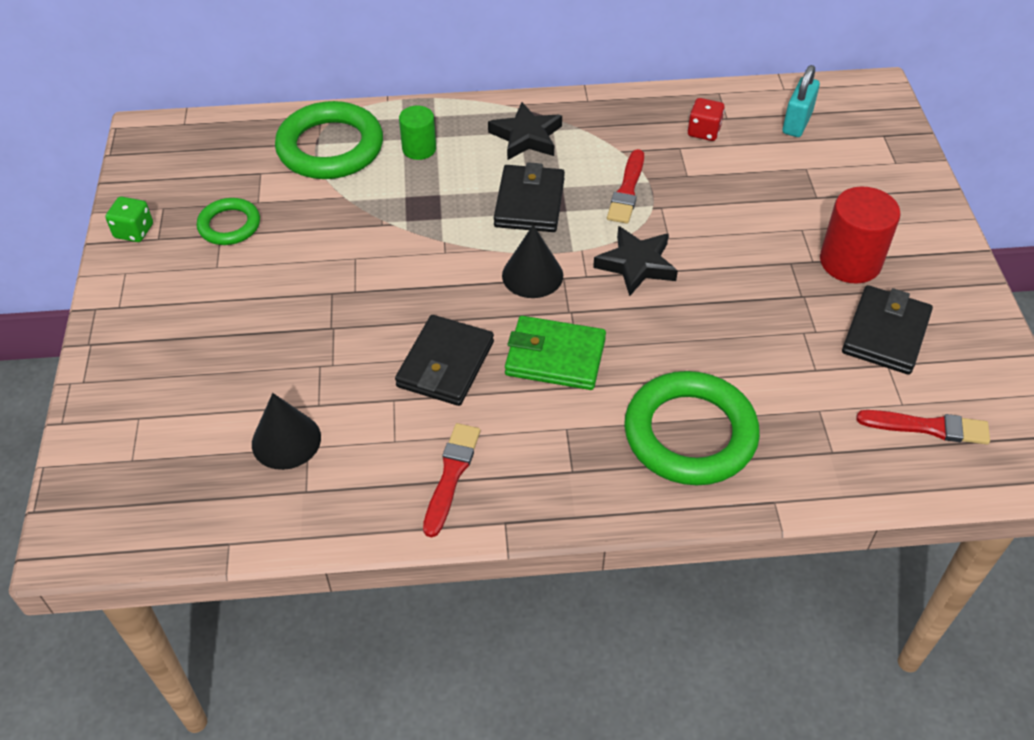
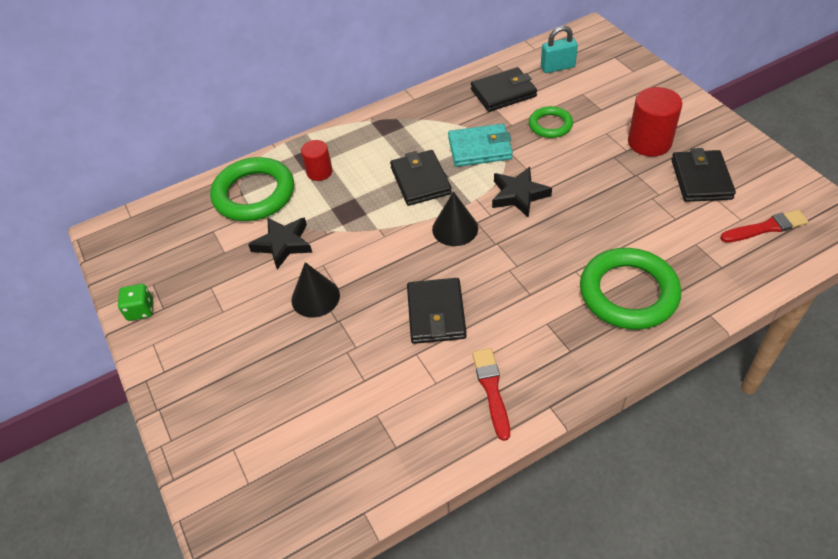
camera: 20 degrees left, 0 degrees up
green ring [197,198,260,245] -> green ring moved to [529,106,573,138]
black cone [252,393,321,470] -> black cone moved to [292,262,340,318]
green cylinder [399,106,436,160] -> red cylinder [301,140,332,181]
black star [488,102,562,160] -> black star moved to [248,217,312,270]
green wallet [505,316,606,390] -> none
red brush [607,149,644,224] -> turquoise wallet [448,124,513,167]
red dice [688,98,725,141] -> black wallet [471,67,537,112]
turquoise padlock [782,65,820,137] -> turquoise padlock turned 75 degrees clockwise [541,26,578,73]

